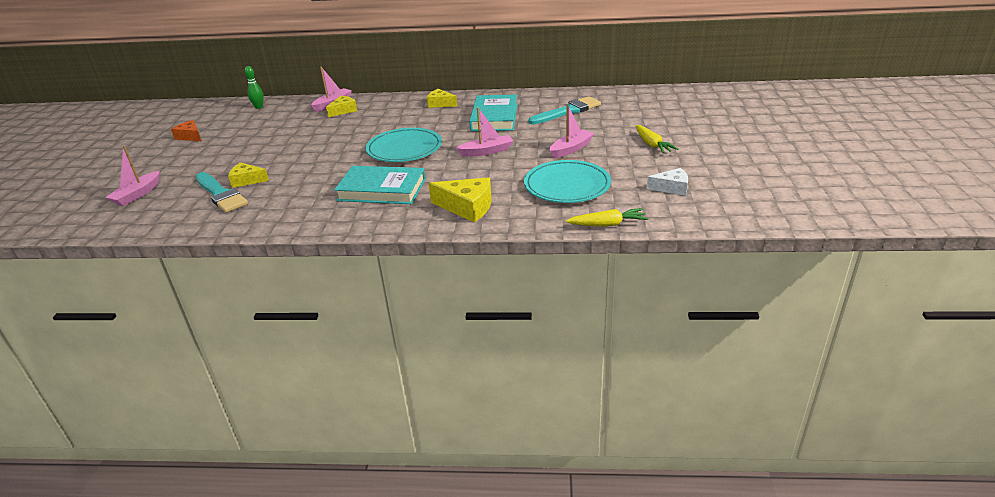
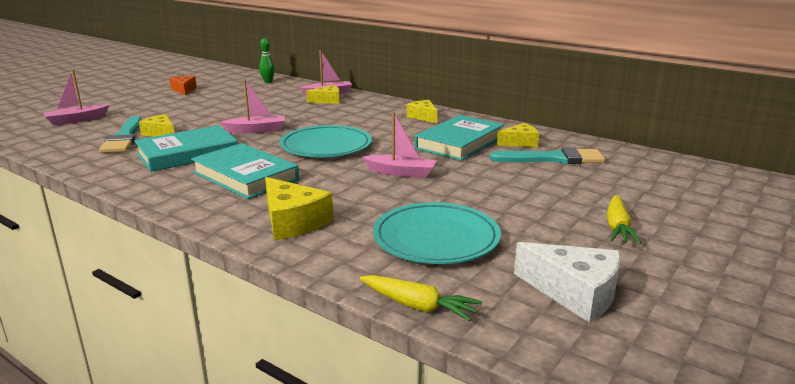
camera: 30 degrees right, 10 degrees down
pink boat [550,105,595,158] -> pink boat moved to [220,79,285,133]
white cheese [647,168,688,196] -> white cheese [514,242,621,323], size x1.56
none -> turquoise book [134,125,238,172]
none -> yellow cheese [497,123,539,147]

